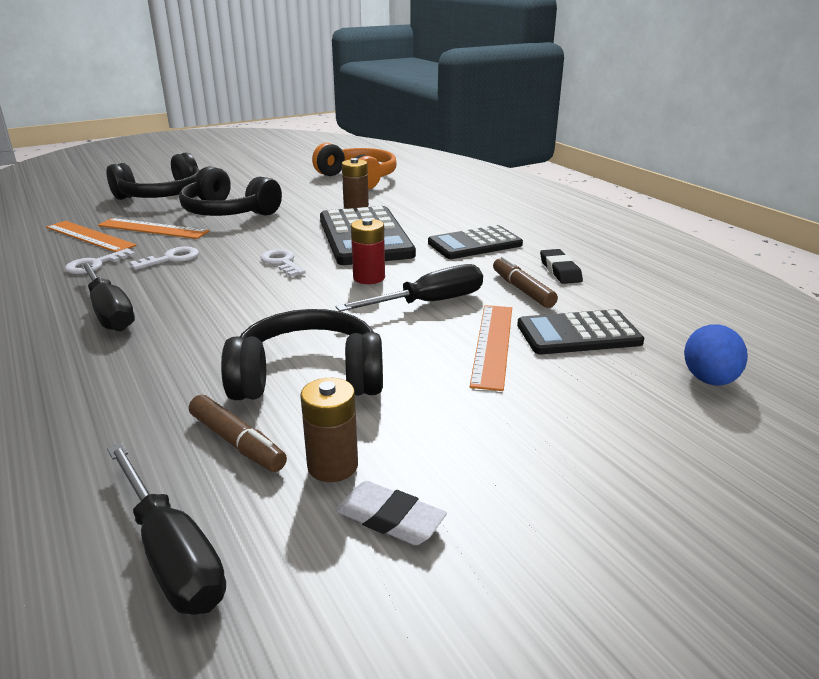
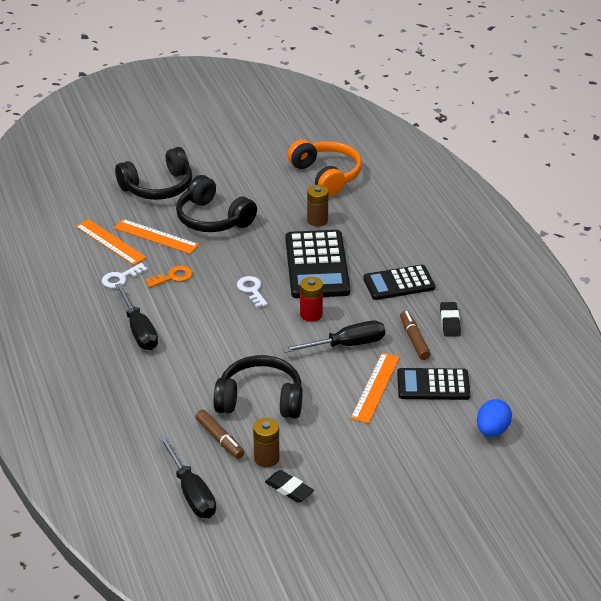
camera: 10 degrees right, 10 degrees up
white key [130,246,199,270] -> orange key [145,265,193,288]
white eraser [335,481,447,545] -> black eraser [265,470,314,503]

